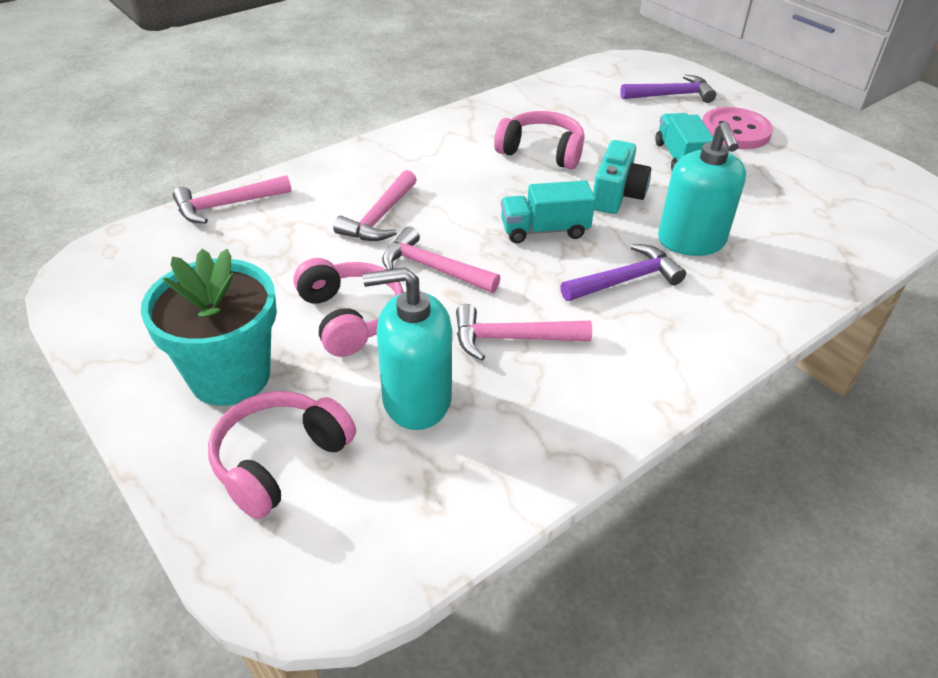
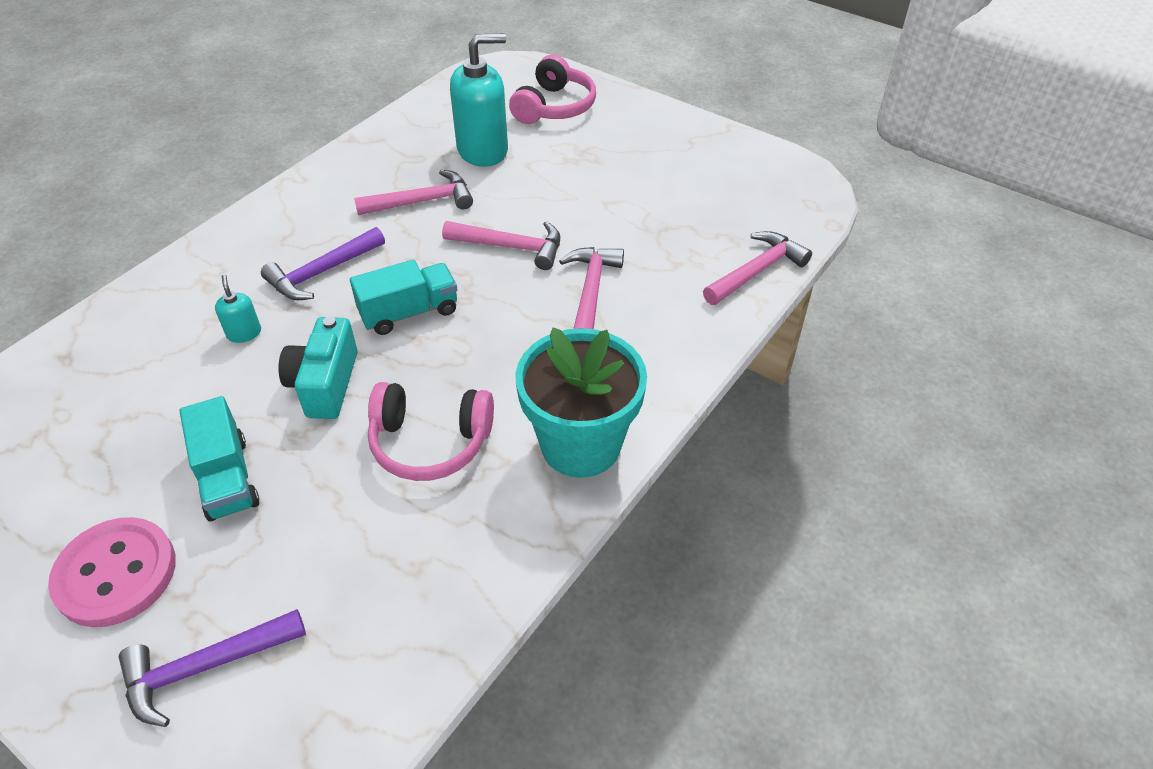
camera: 165 degrees right, 5 degrees up
turquoise flower pot [141,249,277,406] -> turquoise flower pot moved to [515,327,647,478]
pink headphones [294,258,404,357] -> none
turquoise soap dispenser [658,122,746,256] -> turquoise soap dispenser [215,275,261,343], size x0.45

